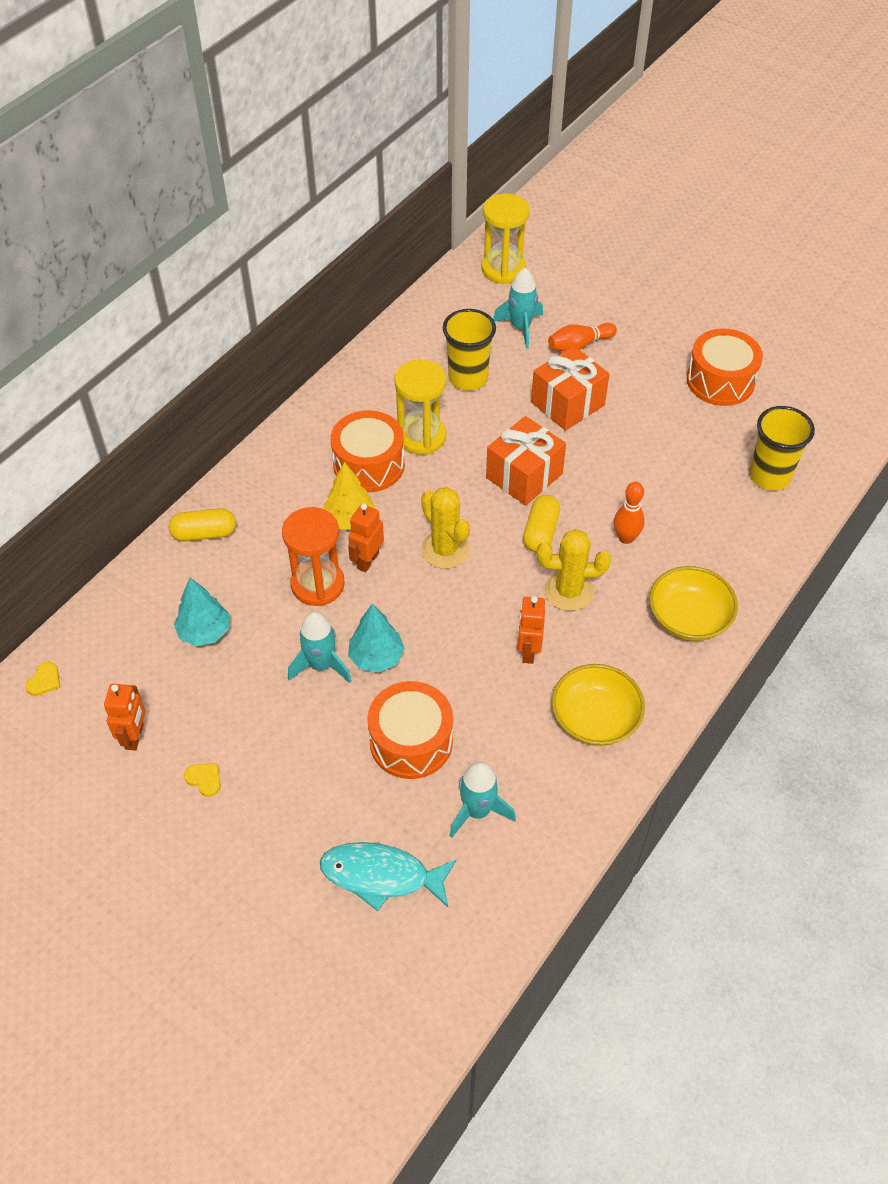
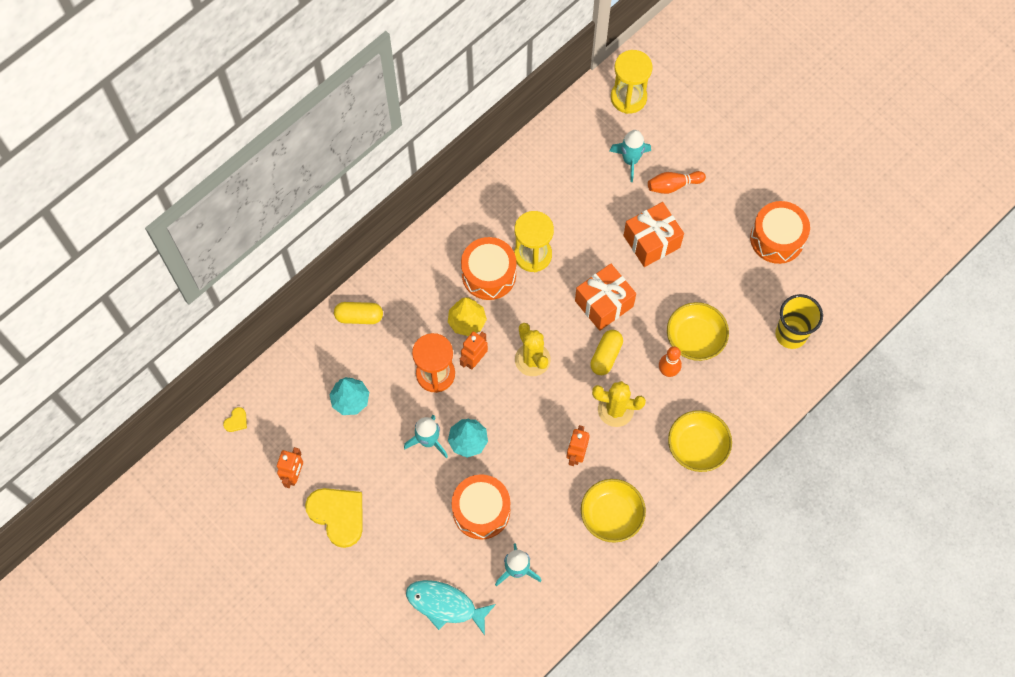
camera: 10 degrees right, 15 degrees up
yellow heart [184,763,221,797] -> yellow heart [305,488,363,548], size x2.41
yellow cup [443,309,496,391] -> none
none -> yellow bowl [667,302,729,361]

